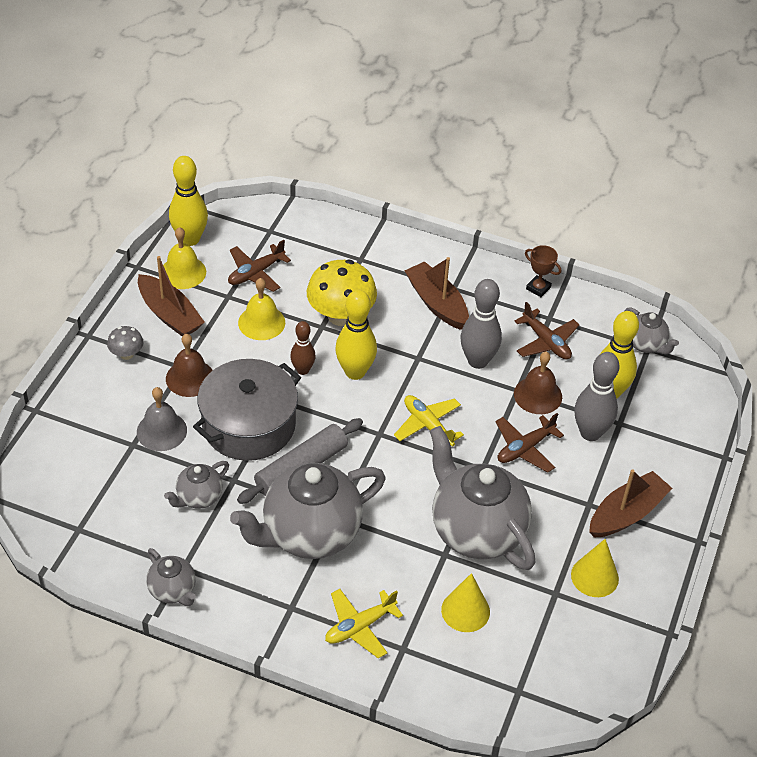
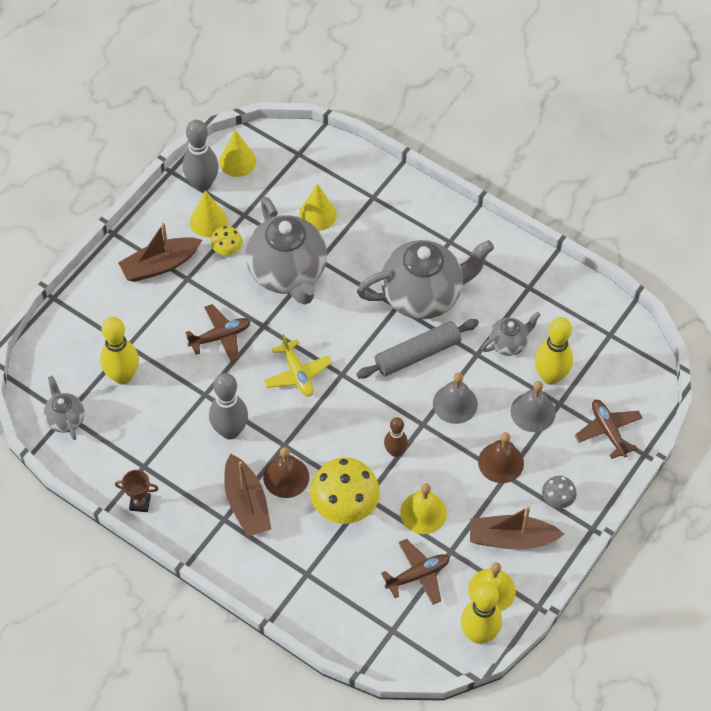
camera: 165 degrees left, 10 degrees up
brown boat [138,256,205,336] -> brown boat turned 60 degrees counterclockwise [470,506,564,550]
grey teapot [146,548,196,606] -> none
grey pot [193,359,301,461] -> grey bell [433,372,478,424]
yellow plane [325,589,403,658] -> none
yellow bowling pin [335,290,377,380] -> yellow bowling pin moved to [535,317,573,385]
brown plane [514,302,579,360] -> brown plane moved to [575,400,643,459]
brown bell [514,352,562,414] -> brown bell moved to [263,447,309,498]
brown trophy [525,245,561,297] -> brown trophy turned 45 degrees counterclockwise [115,470,159,512]
grey bowling pin [574,352,620,441] -> grey bowling pin moved to [183,120,219,192]
none -> yellow mushroom [211,226,243,255]
none -> yellow cone [219,130,256,177]

